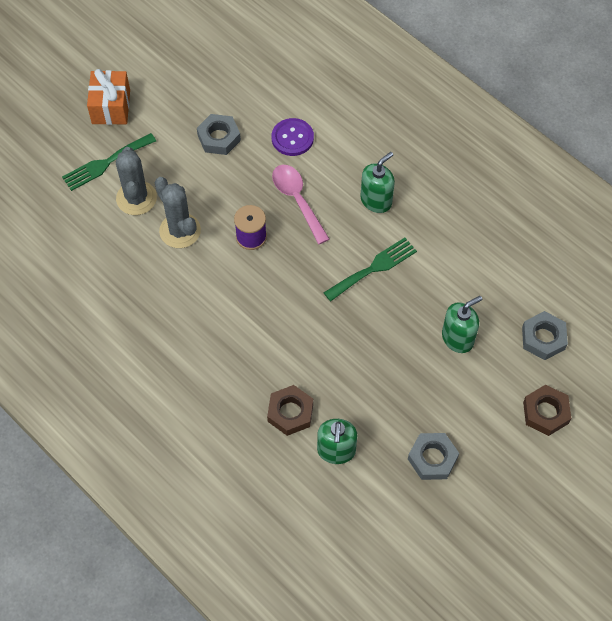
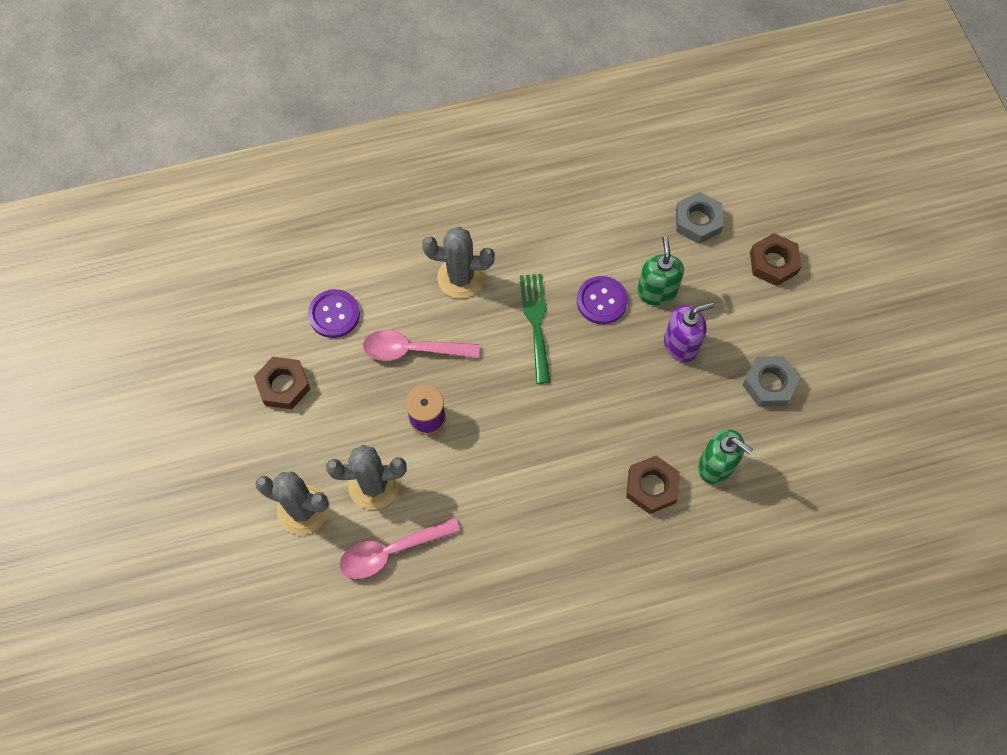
camera: 60 degrees left, 5 degrees up
green fork [62,133,156,191] -> none
orange gift [87,69,130,125] -> none
grey nut [197,114,241,155] -> brown nut [254,357,310,409]
green soap dispenser [360,152,395,213] -> grey cactus [422,227,495,299]
none -> pink spoon [339,517,460,579]
none -> purple button [577,276,628,324]
none -> purple soap dispenser [664,302,714,362]

